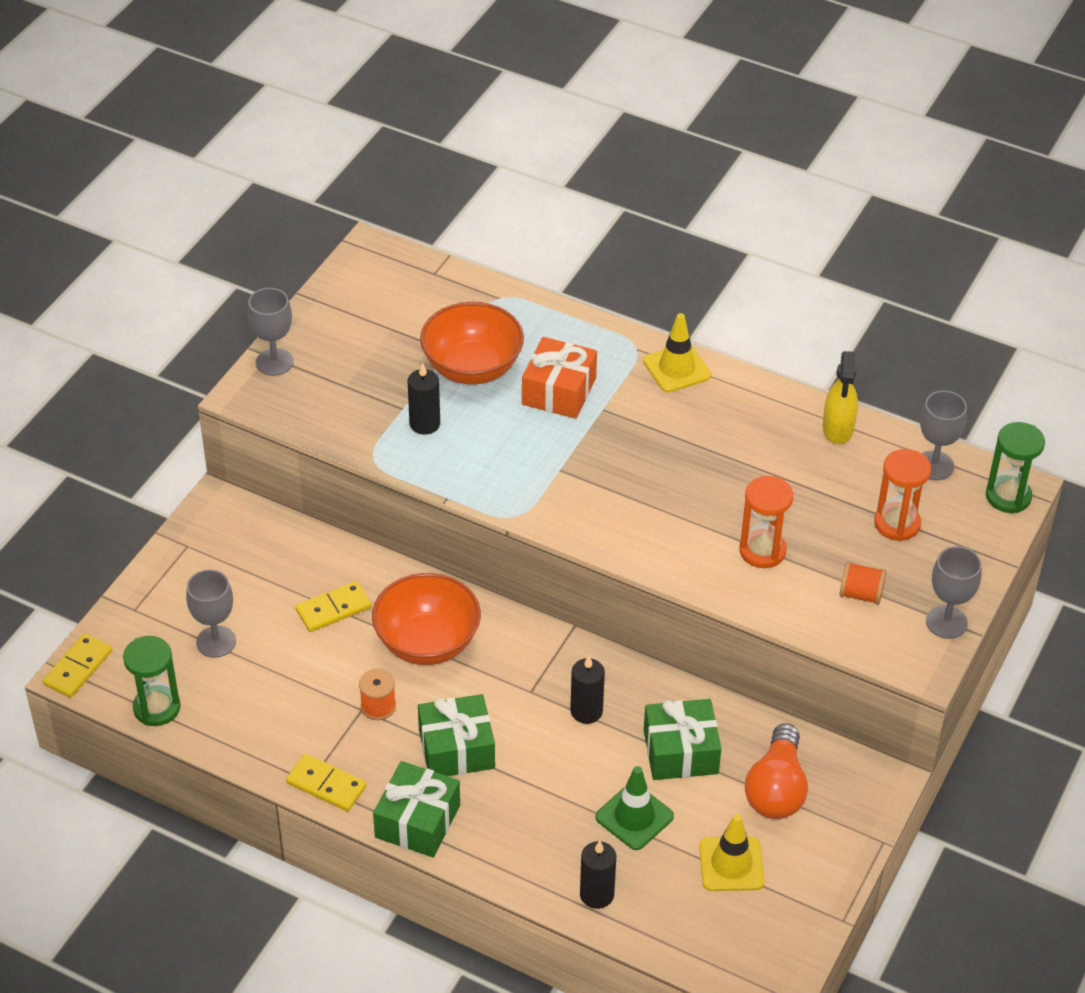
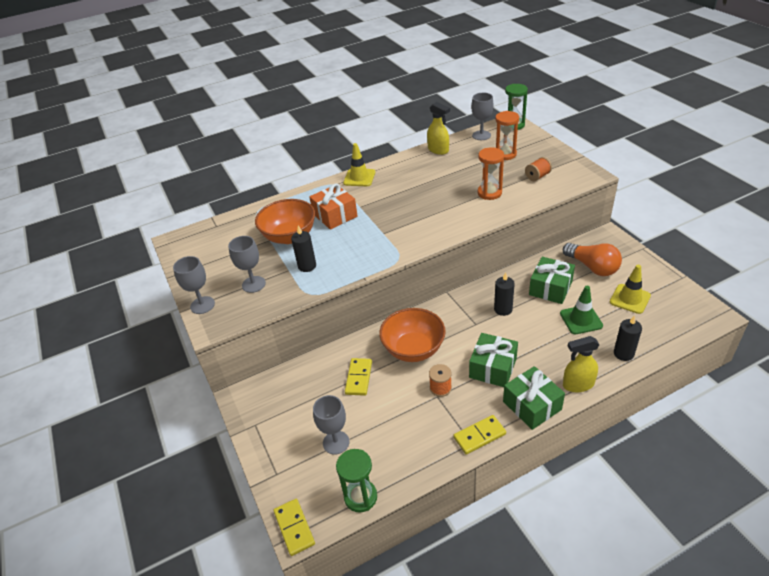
camera: 50 degrees left, 5 degrees down
grey goblet [926,546,982,639] -> grey goblet moved to [228,236,266,293]
none -> yellow spray bottle [563,336,600,392]

